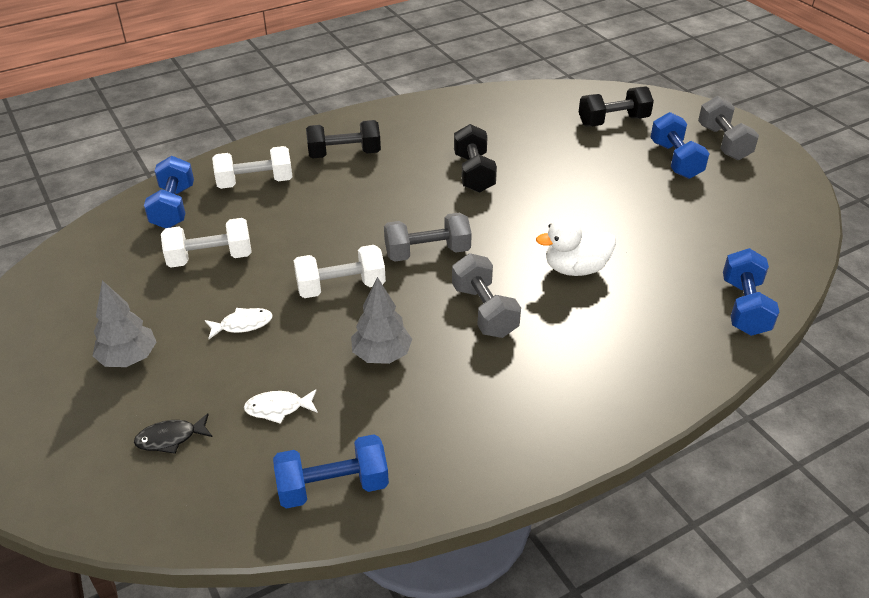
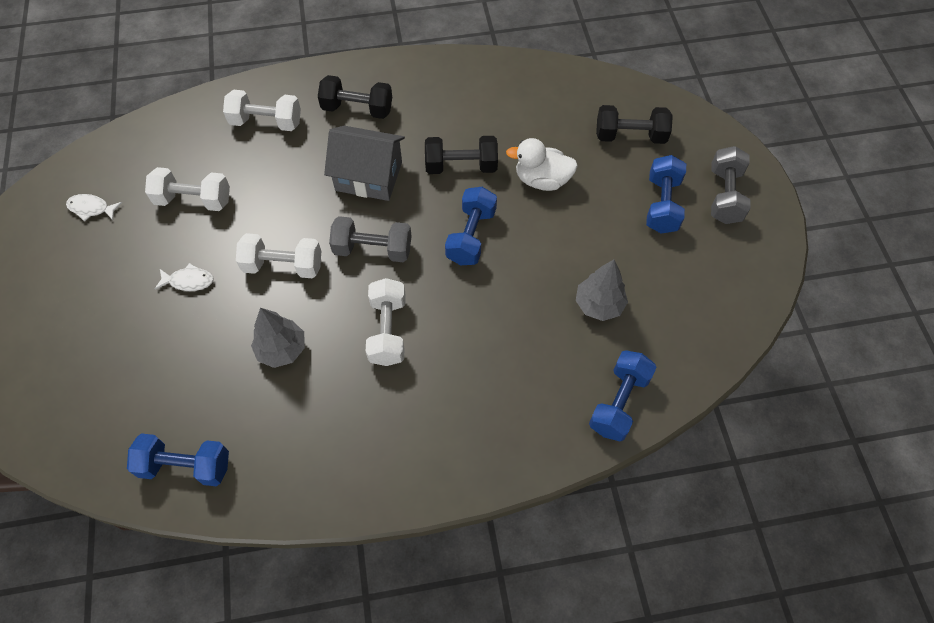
camera: 20 degrees right, 20 degrees up
grey tree [93,280,156,367] -> grey tree moved to [576,260,628,321]
black fish [134,413,212,454] -> none
blue dumbbell [144,156,194,228] -> blue dumbbell moved to [445,187,497,265]
white fish [244,389,318,424] -> white fish moved to [66,194,122,222]
grey dumbbell [452,253,521,338] -> white dumbbell [366,278,406,366]
black dumbbell [454,124,497,193] -> black dumbbell turned 75 degrees clockwise [425,136,498,174]
white duck [536,218,616,276] -> white duck moved to [506,138,578,191]
none -> grey house [324,126,405,201]

